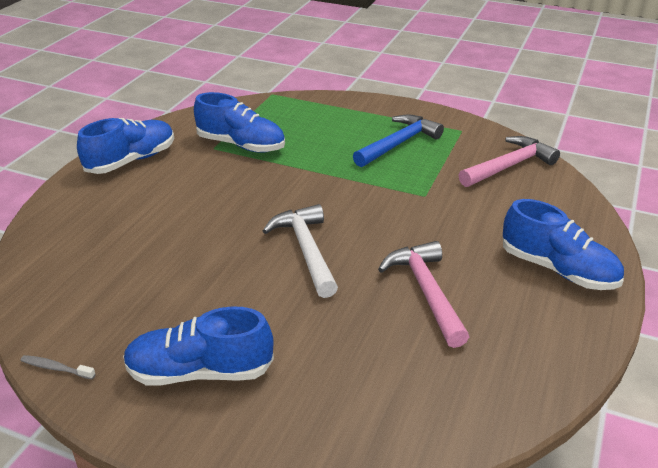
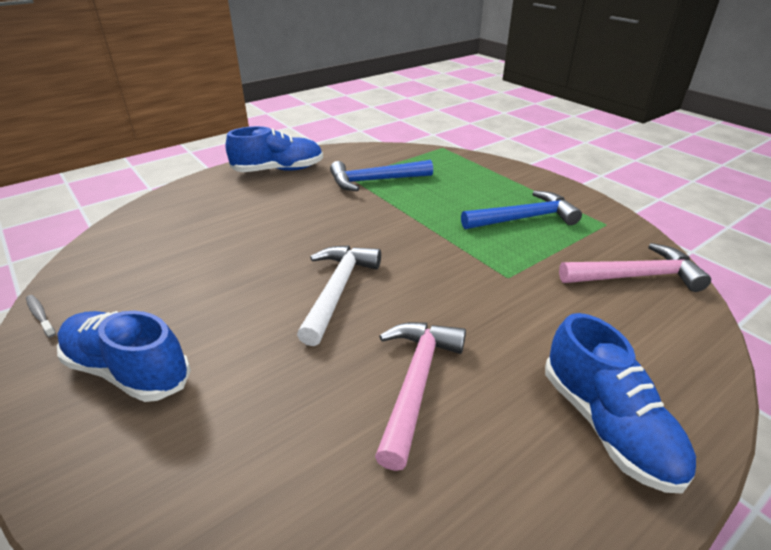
camera: 30 degrees right, 0 degrees up
blue shoe [194,92,285,153] -> blue hammer [330,160,433,191]

